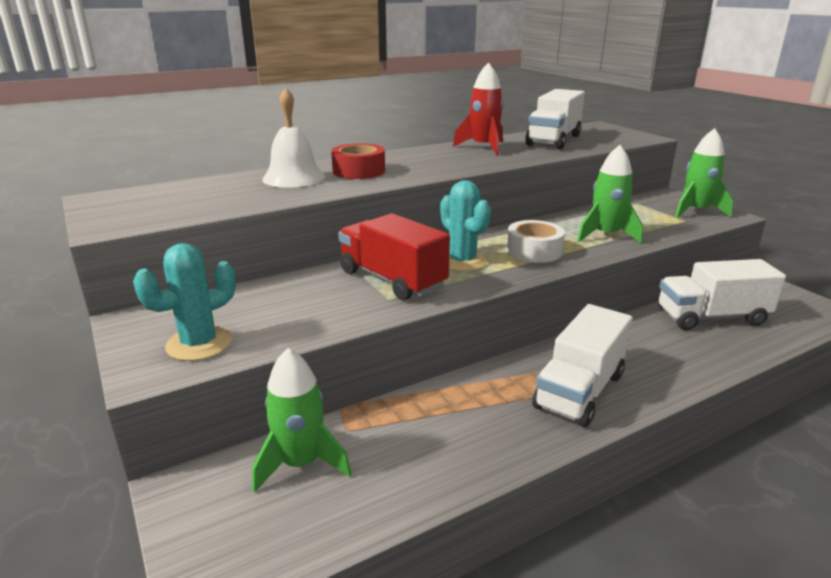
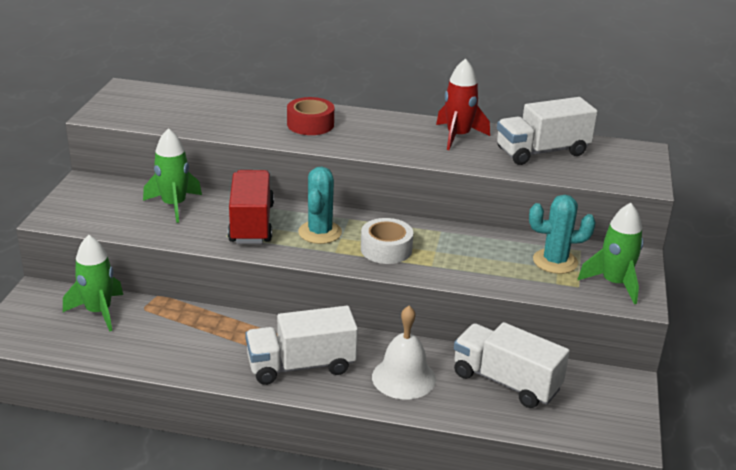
camera: 40 degrees right, 5 degrees up
turquoise cactus [133,243,236,361] -> turquoise cactus moved to [529,195,596,274]
white bell [262,87,325,188] -> white bell moved to [372,306,436,400]
green rocket [577,145,643,244] -> green rocket moved to [143,128,202,223]

